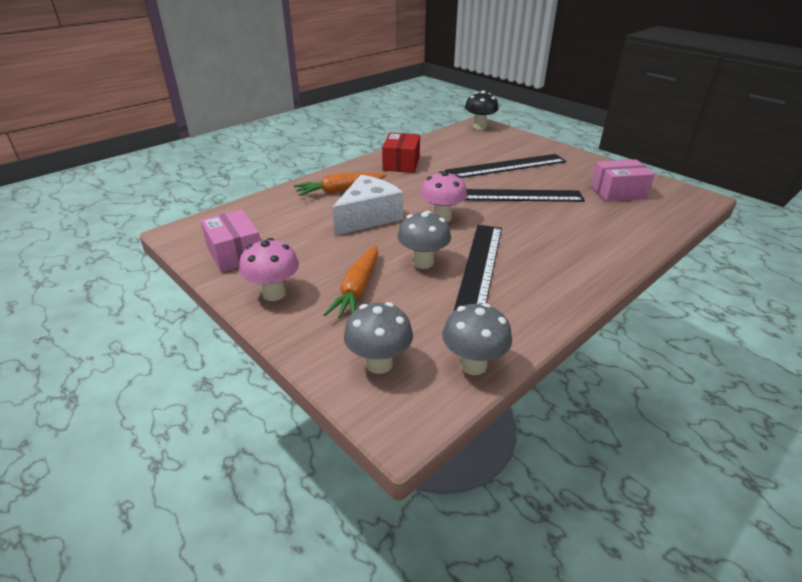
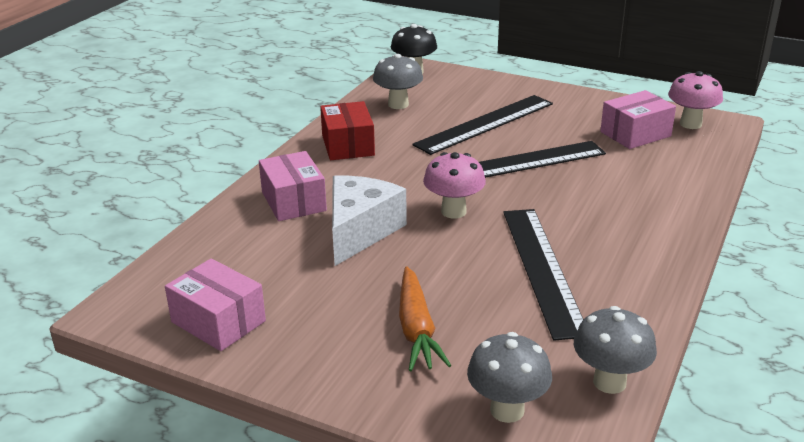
camera: 20 degrees left, 5 degrees down
pink mushroom [239,238,299,301] -> pink mushroom moved to [668,71,723,129]
orange carrot [294,173,387,196] -> pink box [259,151,327,221]
grey mushroom [397,211,451,269] -> grey mushroom moved to [373,54,423,109]

